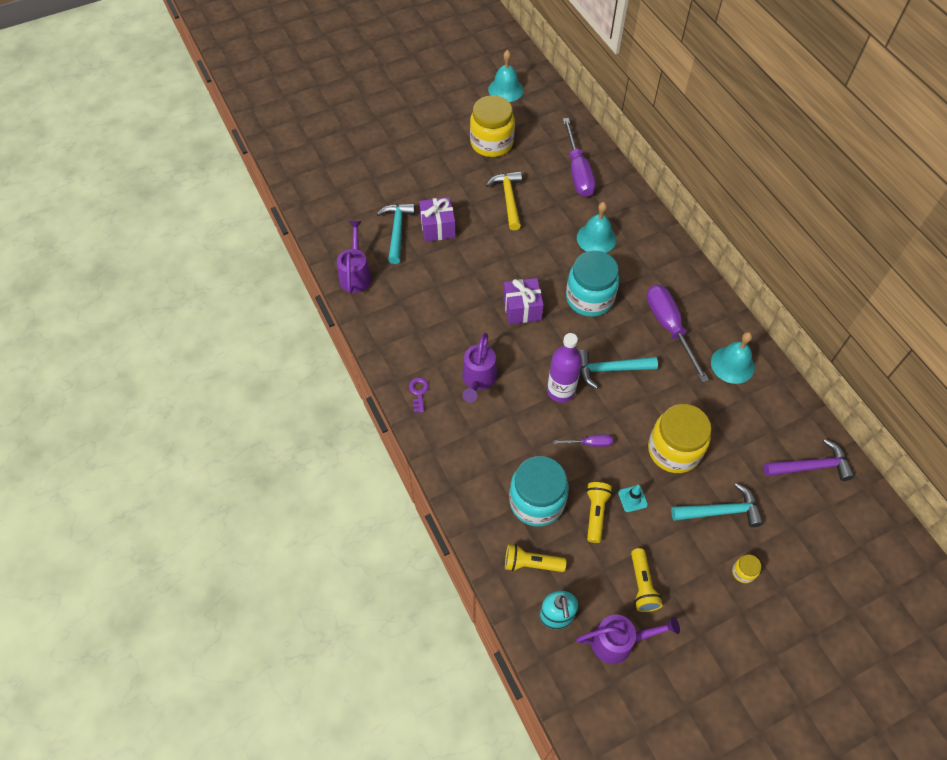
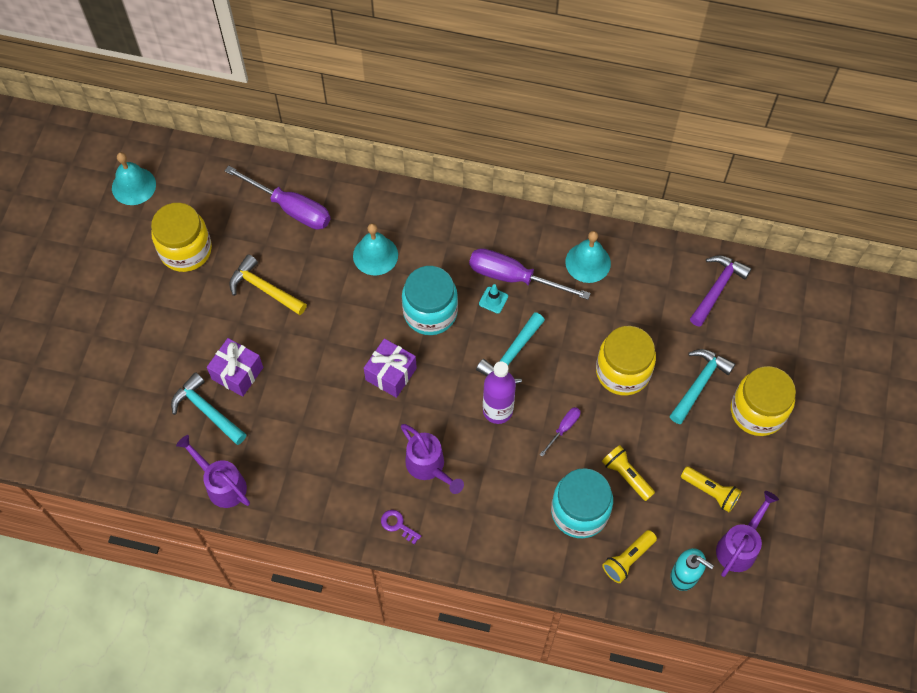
camera: 50 degrees left, 5 degrees up
turquoise traffic cone [618,485,648,512] -> turquoise traffic cone moved to [479,284,508,314]
yellow jar [732,555,761,583] -> yellow jar [731,366,796,436], size x2.44

